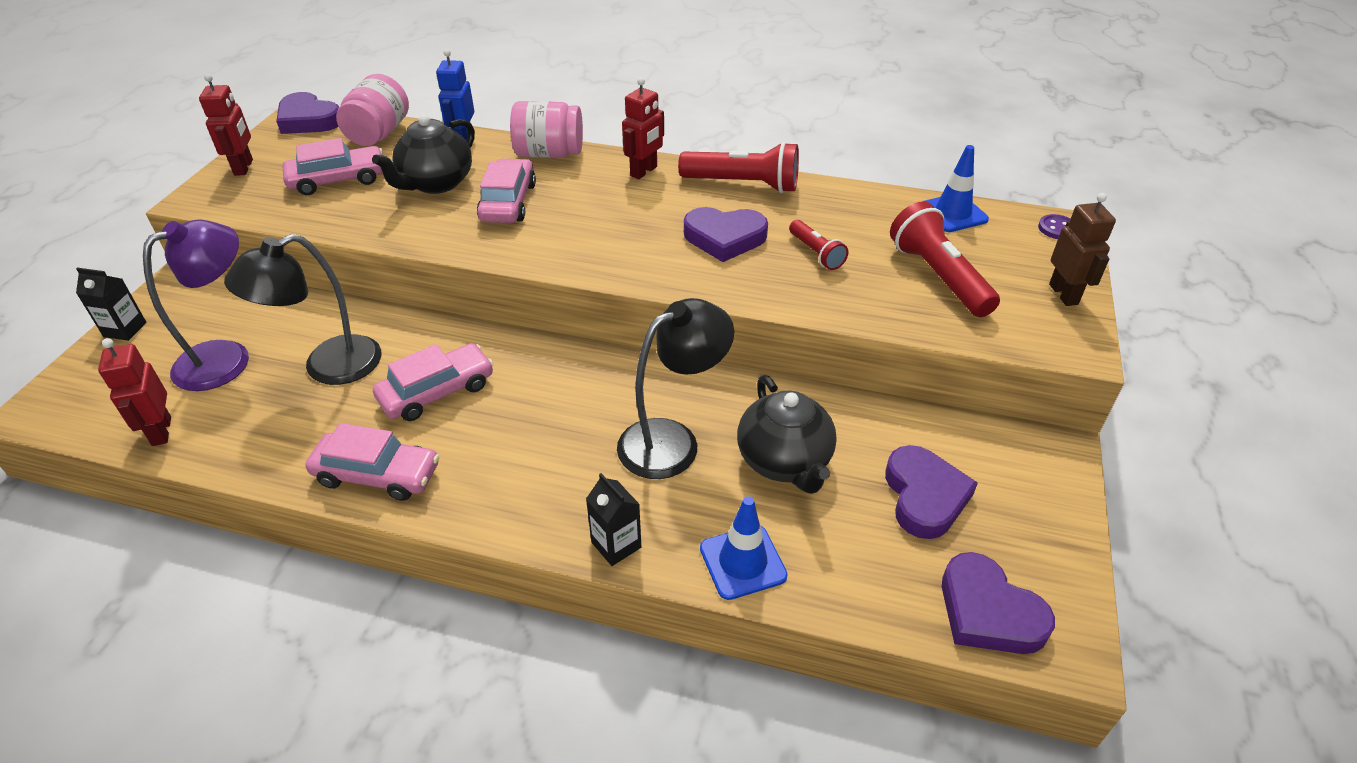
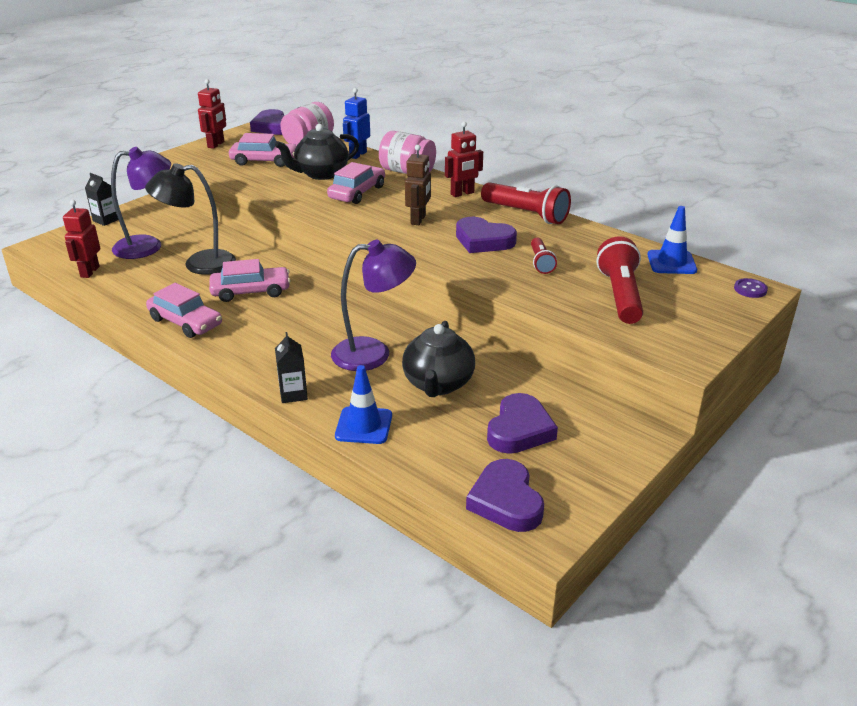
camera: 25 degrees right, 10 degrees down
black lamp [617,298,734,479] -> purple lamp [331,240,416,371]
brown robot [1049,193,1116,306] -> brown robot moved to [405,145,431,225]

